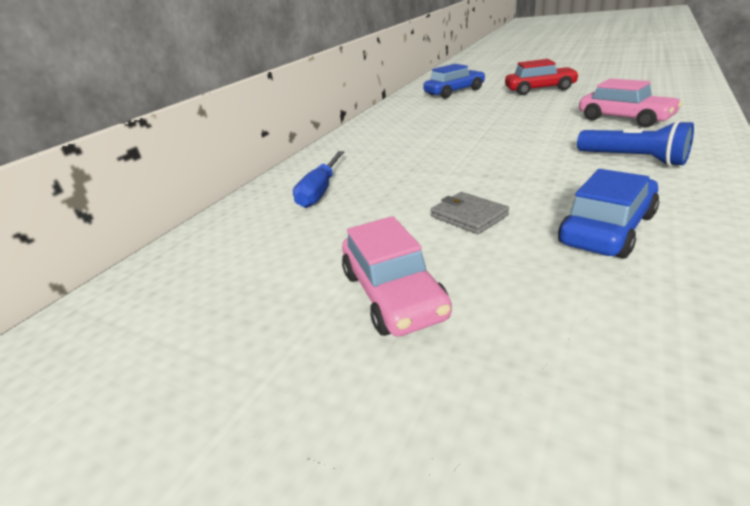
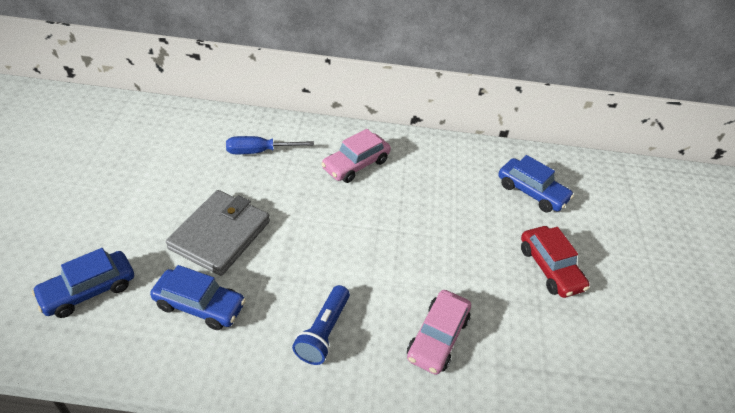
camera: 60 degrees right, 15 degrees up
pink car [342,216,452,336] -> pink car moved to [321,129,391,183]
grey wallet [431,192,509,234] -> grey wallet [166,190,270,276], size x2.01
none -> blue car [32,248,134,318]

